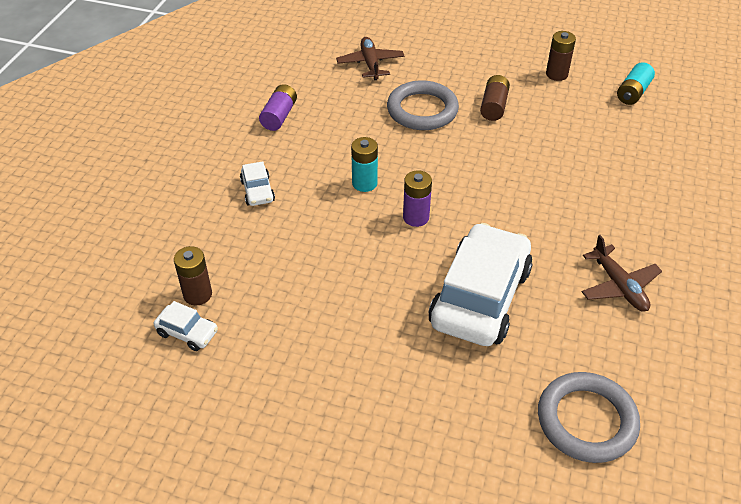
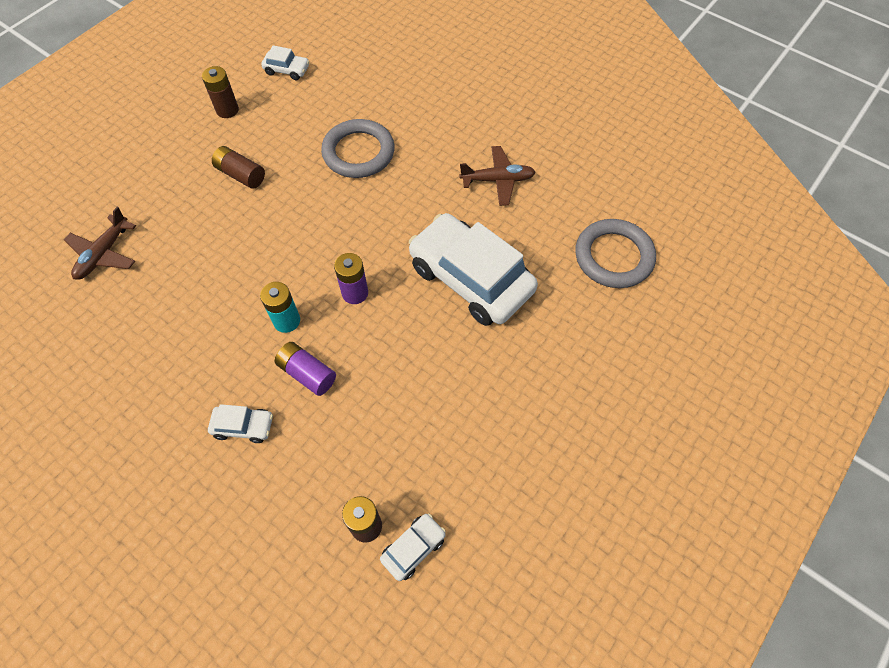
camera: 70 degrees left, 15 degrees up
purple battery [259,84,297,131] -> purple battery moved to [275,342,336,396]
brown plane [336,37,405,80] -> brown plane turned 75 degrees counterclockwise [64,207,136,280]
grey ring [387,80,459,130] -> grey ring moved to [321,119,395,178]
turquoise battery [617,62,655,105] -> white car [261,46,309,80]

